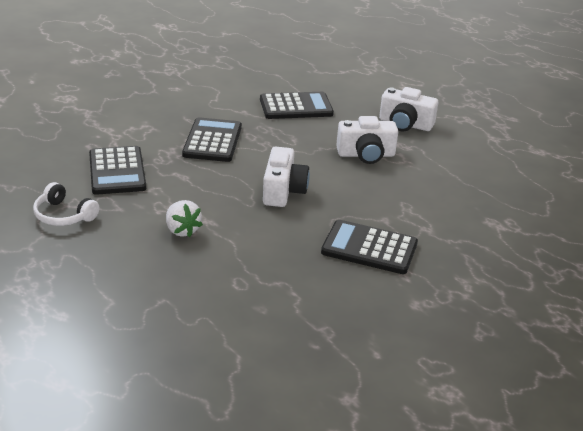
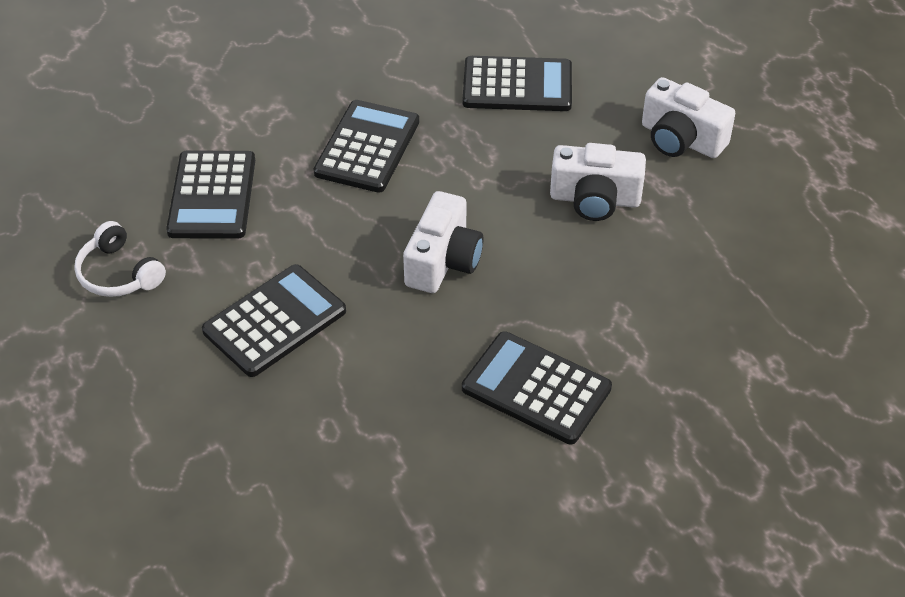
camera: 15 degrees right, 15 degrees up
white strawberry [166,200,203,237] -> black calculator [202,264,346,377]

